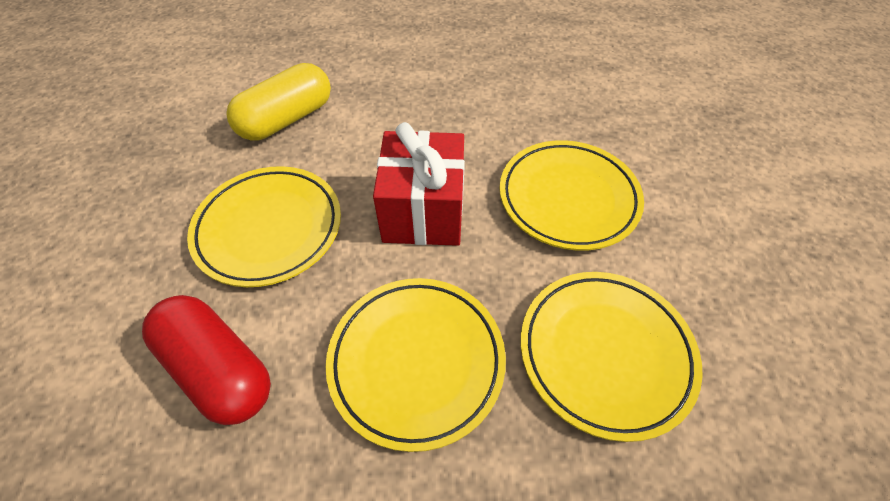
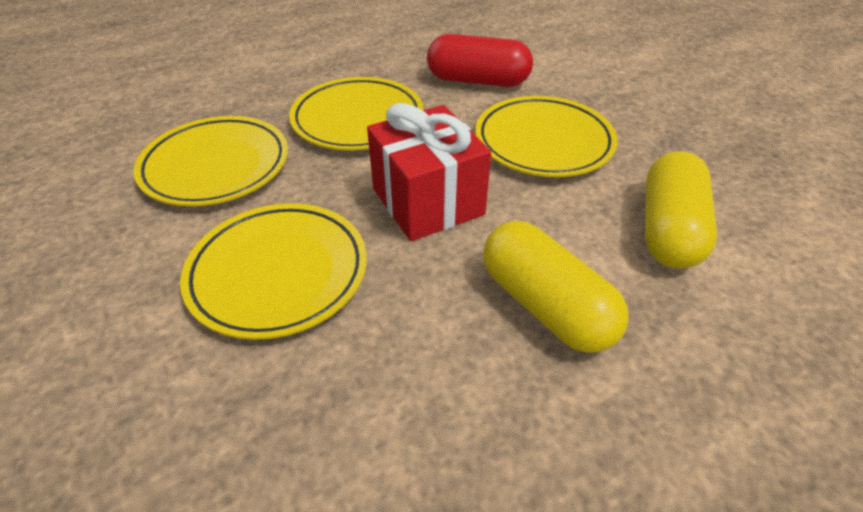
camera: 150 degrees right, 10 degrees down
none -> yellow capsule [483,221,629,353]

